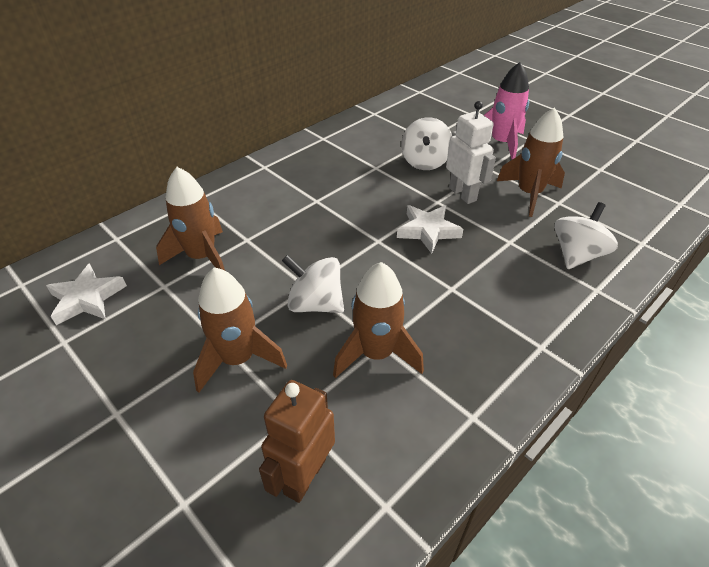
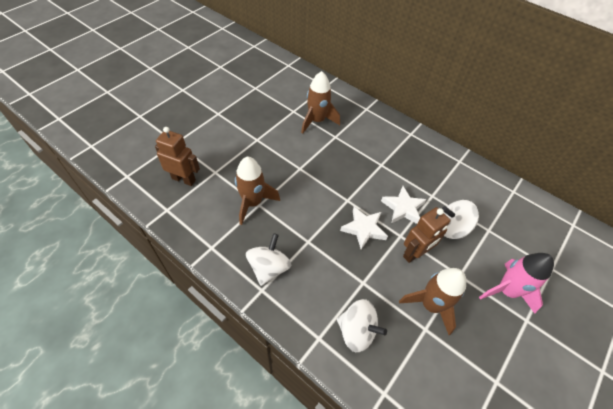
camera: 80 degrees right, 10 degrees up
white star [46,263,127,325] -> white star moved to [381,186,427,224]
brown rocket [193,267,287,393] -> none
white spinning top [282,255,344,313] -> white spinning top moved to [246,233,291,286]
white robot [446,101,496,204] -> brown robot [403,207,450,263]

